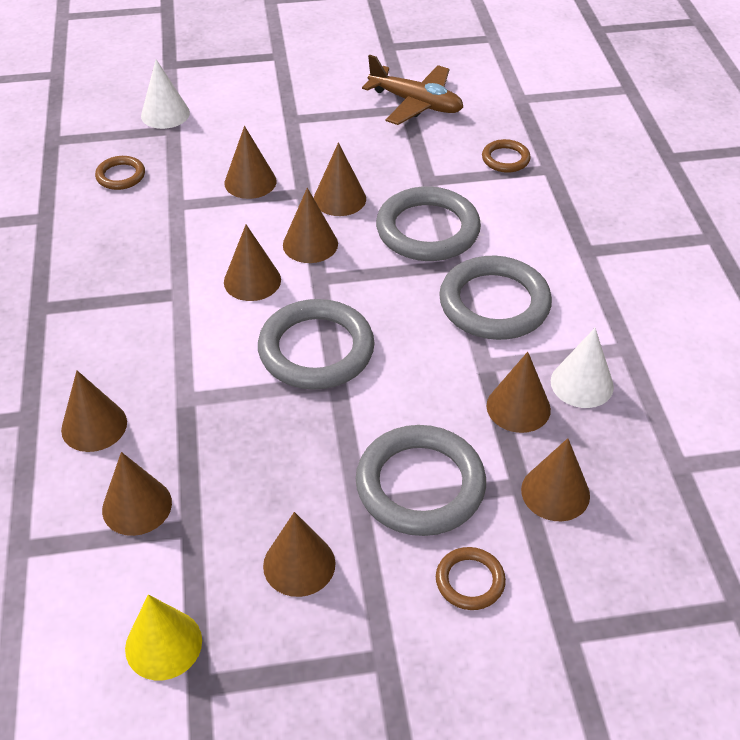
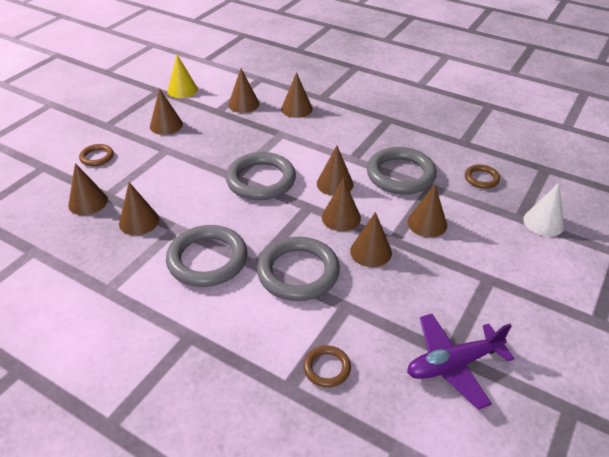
camera: 130 degrees right, 5 degrees down
grey ring [356,425,486,536] -> grey ring moved to [367,147,437,195]
brown plane [362,55,463,125] -> purple plane [407,314,515,410]
white cone [551,328,614,408] -> none

